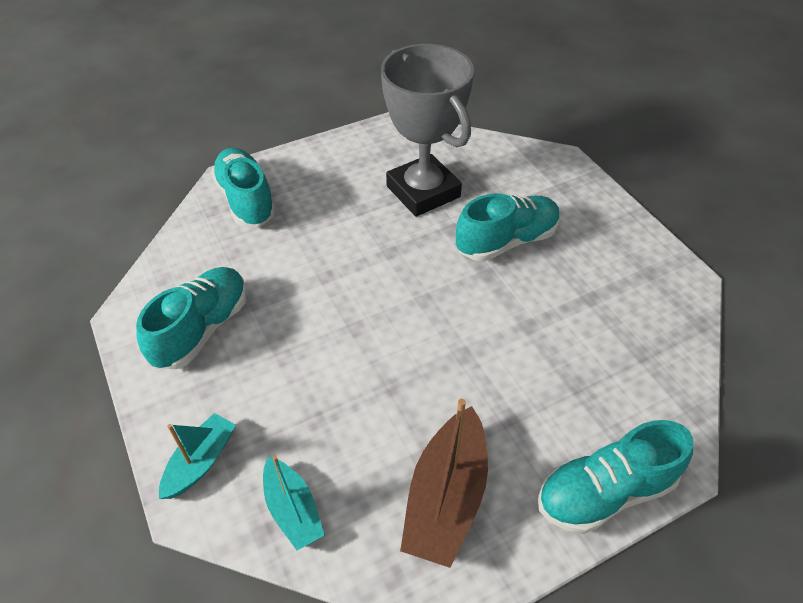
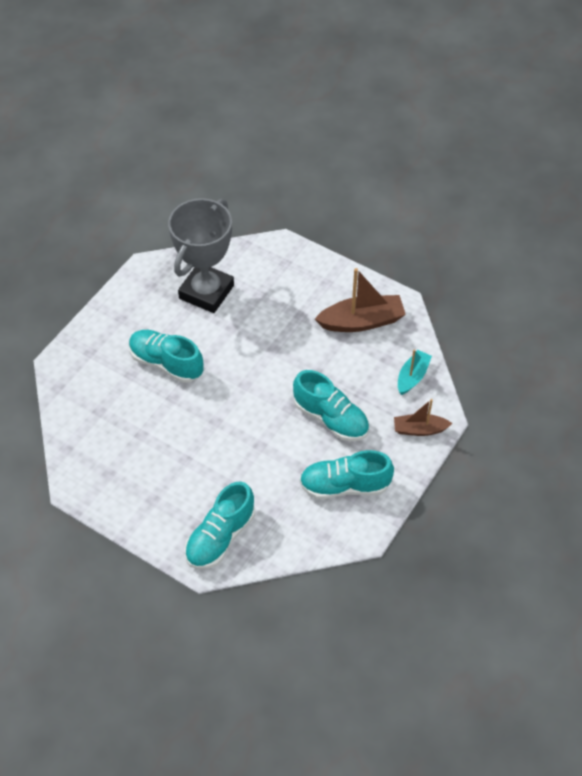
camera: 120 degrees left, 5 degrees up
turquoise boat [159,413,236,499] -> brown boat [394,399,453,436]
grey trophy [381,44,474,217] -> grey trophy moved to [168,198,234,313]
turquoise shoe [538,420,693,534] -> turquoise shoe moved to [293,370,369,441]

